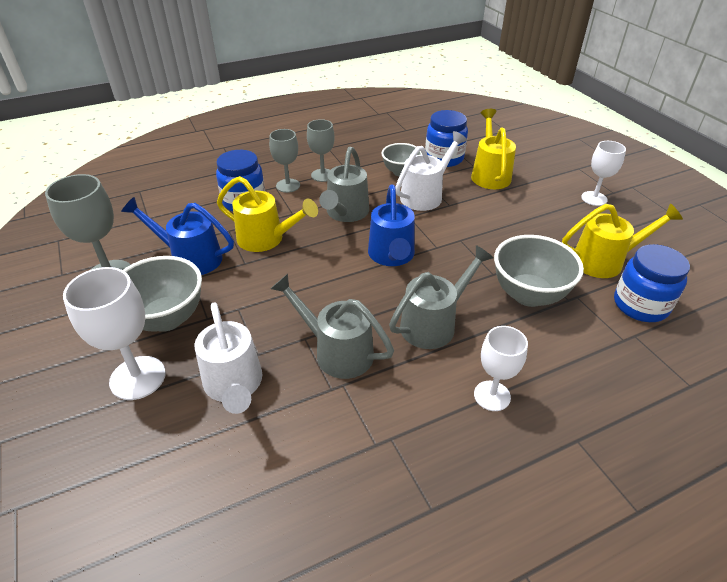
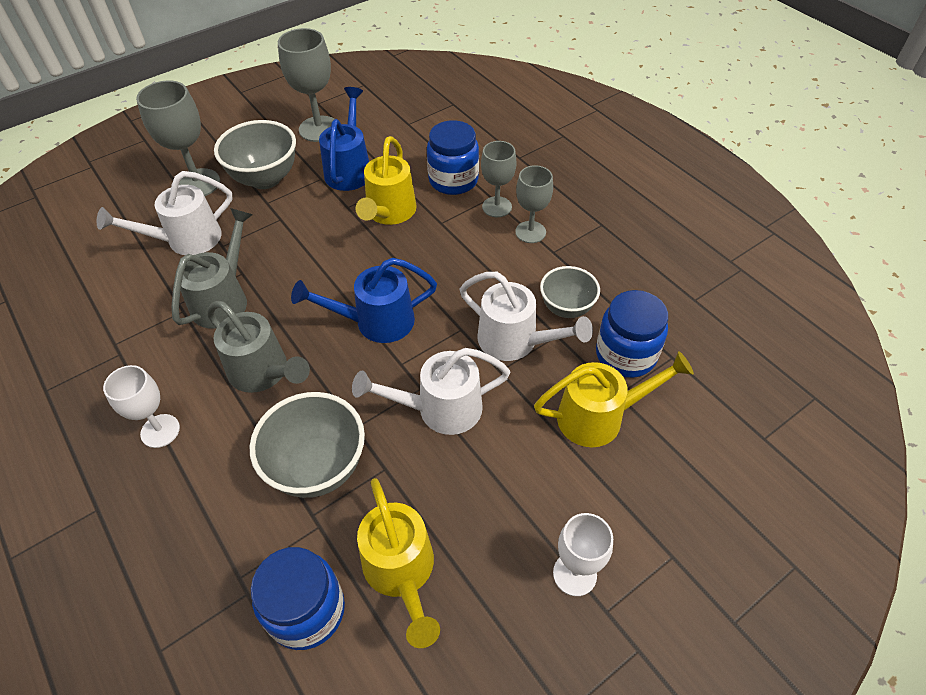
camera: 80 degrees right, 10 degrees up
white goblet [63,267,166,400] -> grey goblet [136,80,220,196]
grey watering can [319,147,369,222] -> none
none -> white watering can [352,348,510,435]

